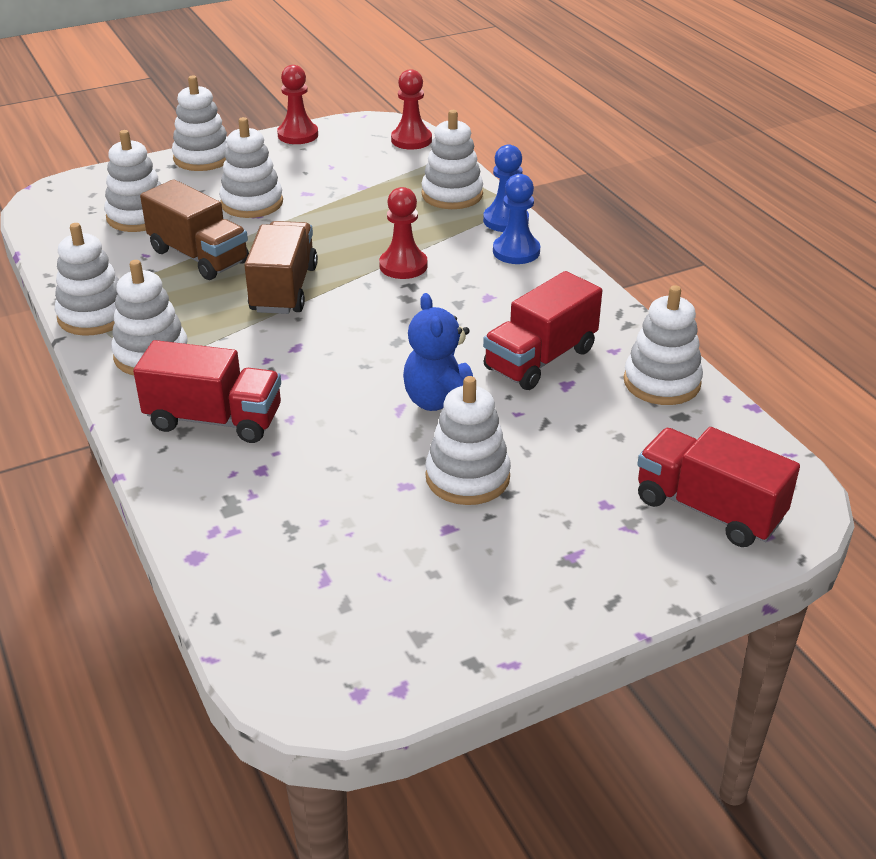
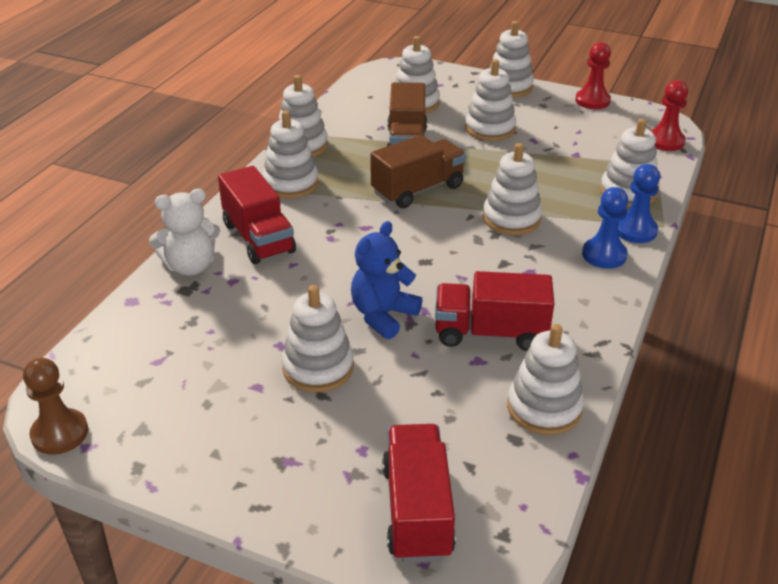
camera: 50 degrees right, 0 degrees up
red pawn [379,187,428,279] -> white stacking toy [483,143,542,235]
none -> brown pawn [23,358,88,455]
none -> white teddy bear [149,189,220,276]

